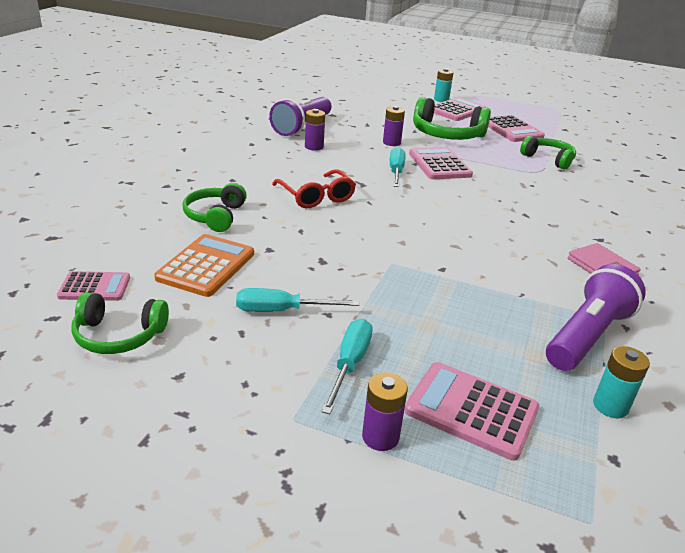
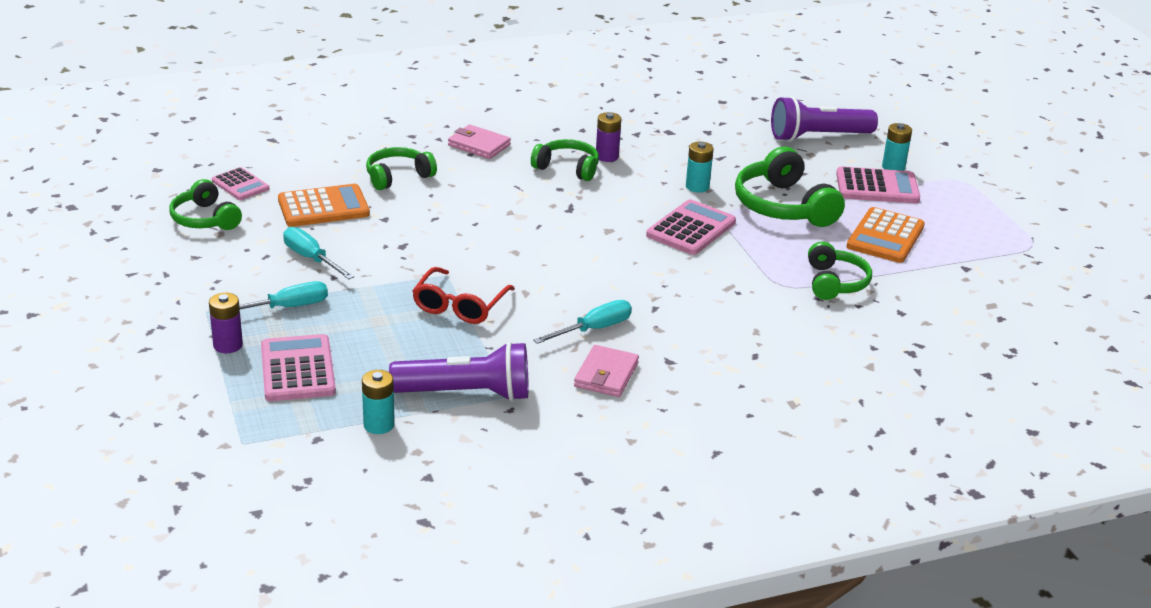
camera: 50 degrees right, 0 degrees up
purple flashlight [269,97,331,136] -> purple flashlight moved to [771,96,878,142]
red glasses [272,169,356,208] -> red glasses moved to [412,267,515,324]
purple battery [383,106,405,146] -> turquoise battery [686,142,714,193]
turquoise screwdriver [390,147,405,187] -> turquoise screwdriver moved to [533,300,632,344]
pink calculator [488,115,545,142] -> orange calculator [846,207,925,263]
none -> pink wallet [448,125,511,159]
none -> green headphones [531,139,599,181]

